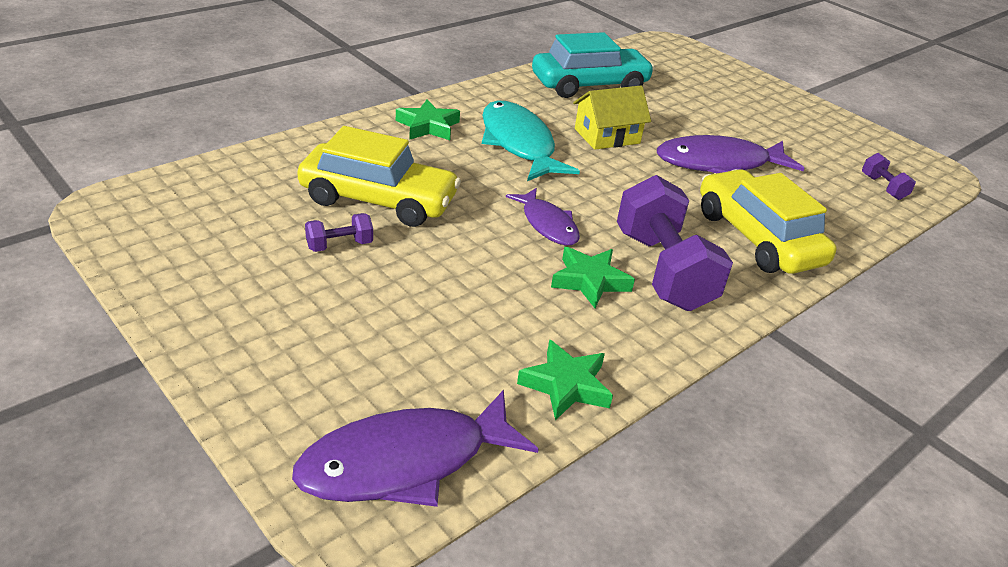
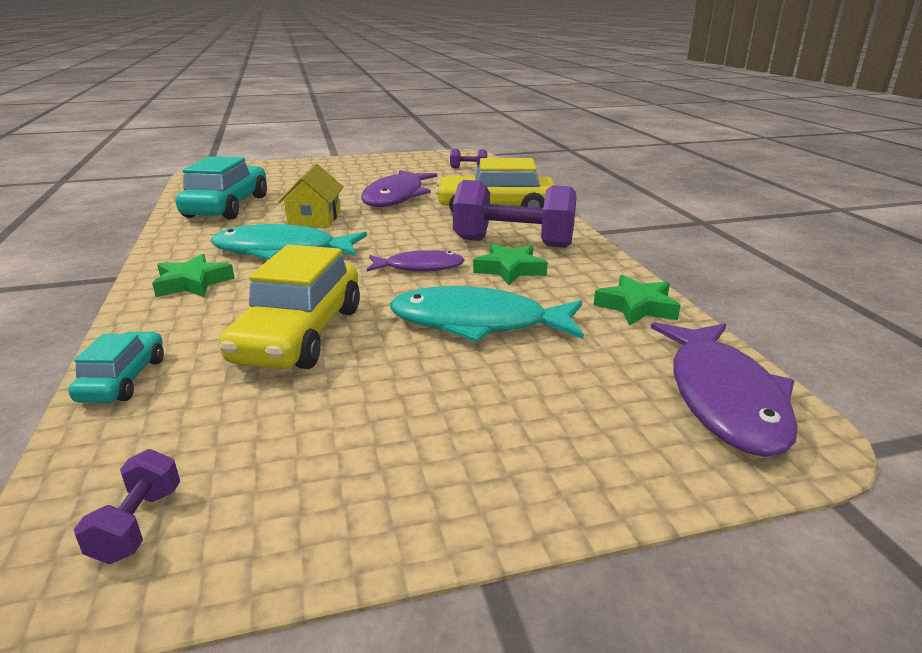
camera: 60 degrees left, 10 degrees down
yellow car [297,126,461,227] -> yellow car turned 150 degrees clockwise [219,245,360,369]
purple dumbbell [305,213,373,252] -> purple dumbbell moved to [74,449,180,564]
none -> turquoise car [68,332,164,403]
none -> turquoise fish [390,286,584,342]

